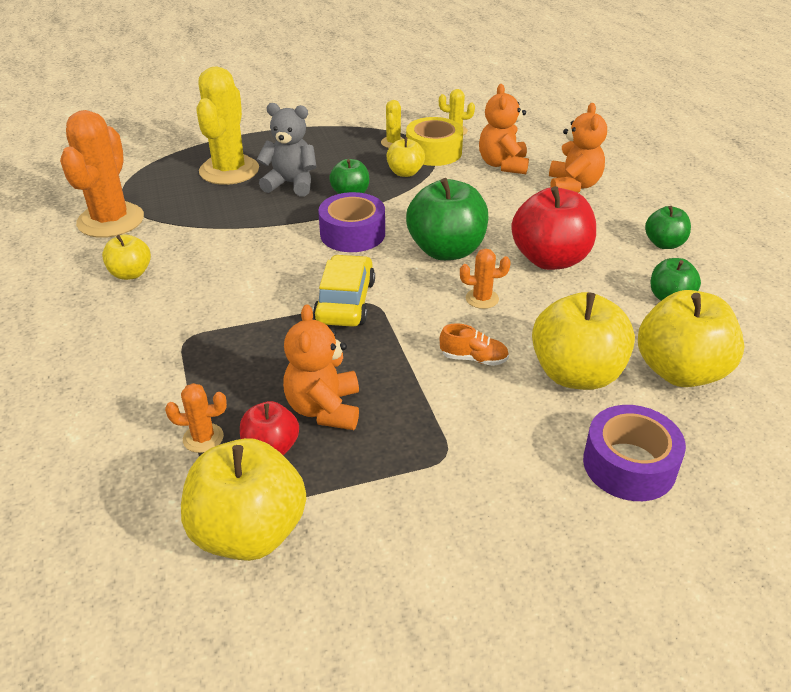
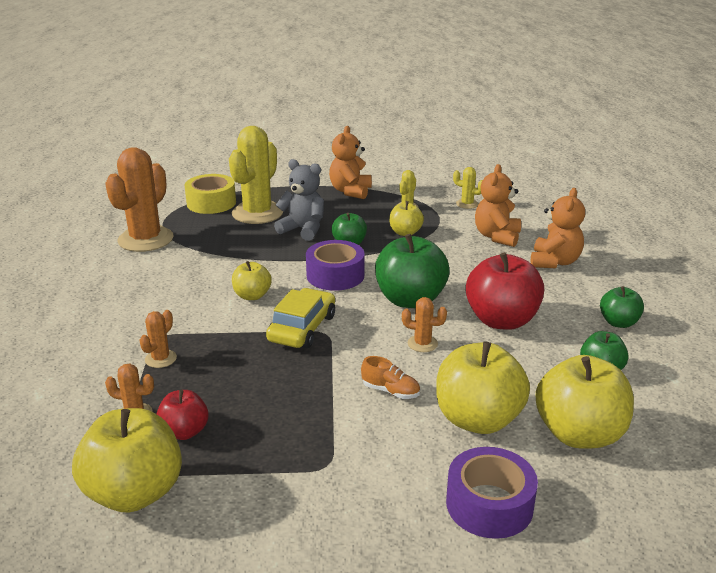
camera: 15 degrees right, 10 degrees down
yellow apple [102,235,151,280] -> yellow apple moved to [232,261,272,300]
orange teddy bear [283,304,359,430] -> orange teddy bear moved to [329,126,372,199]
yellow tape [406,117,463,166] -> yellow tape moved to [184,174,236,214]
none -> orange cactus [139,310,177,368]

